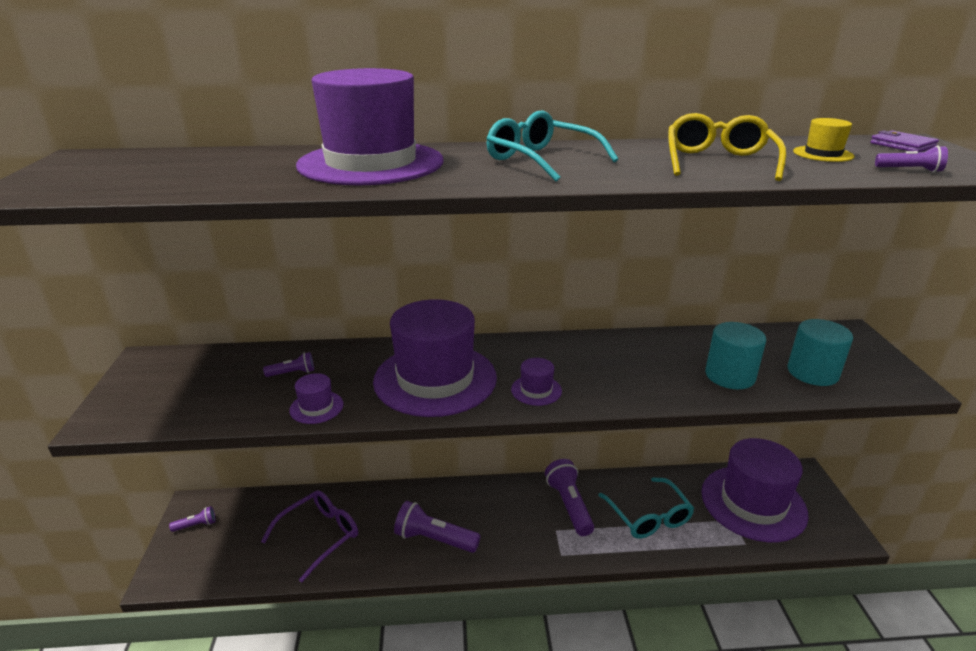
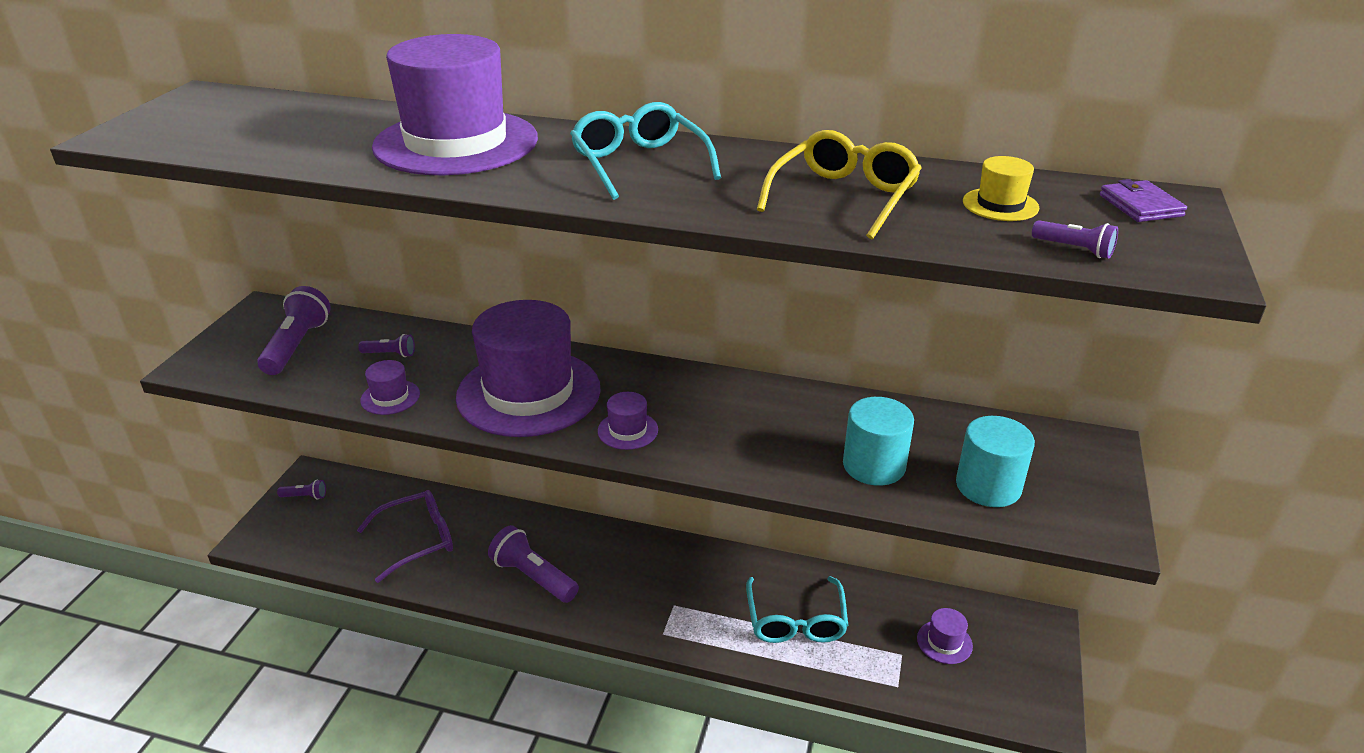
camera: 20 degrees right, 5 degrees up
purple flashlight [545,459,594,536] -> purple flashlight moved to [257,286,331,375]
purple hat [701,438,809,542] -> purple hat [917,608,973,664], size x0.40

